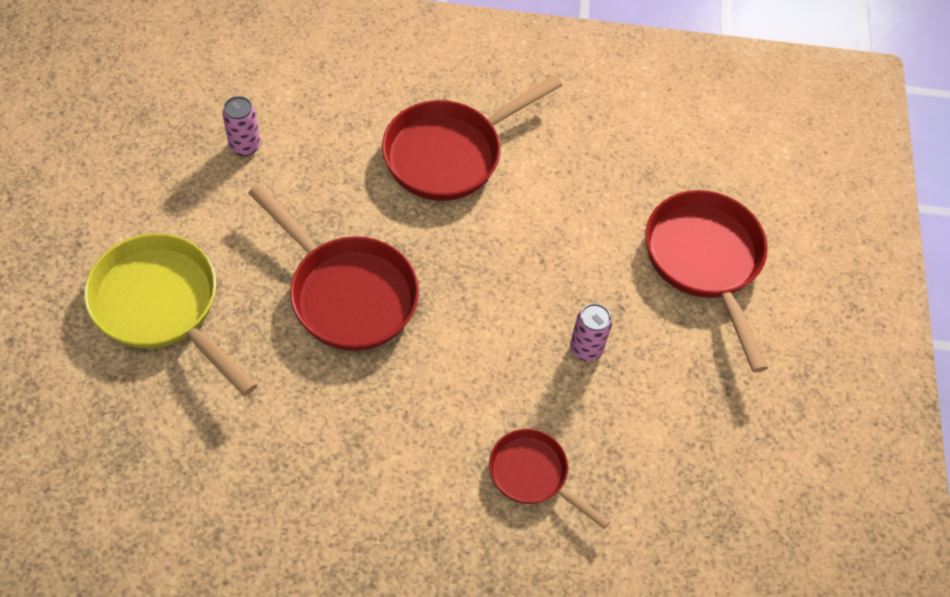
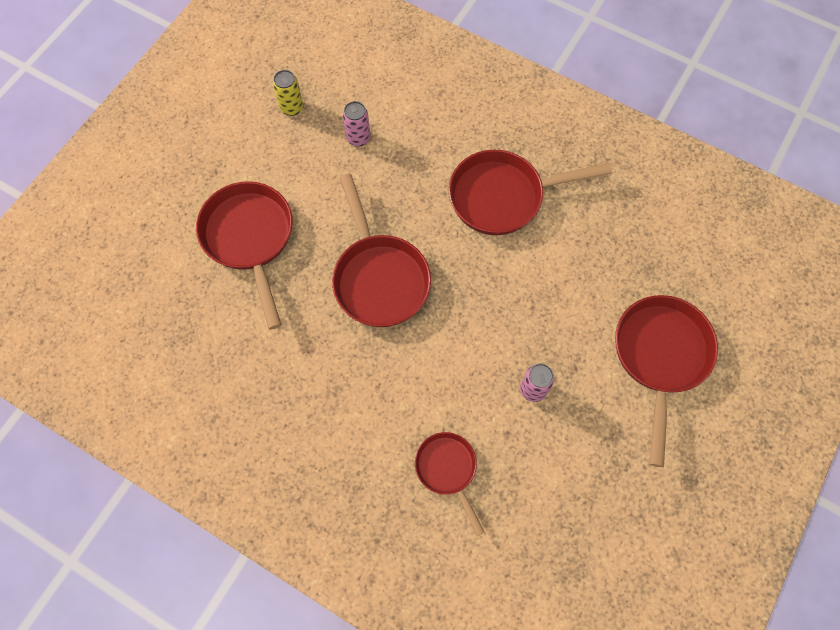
camera: 30 degrees right, 10 degrees up
yellow pan [84,233,257,396] -> red pan [196,181,293,330]
none -> yellow can [273,70,303,116]

